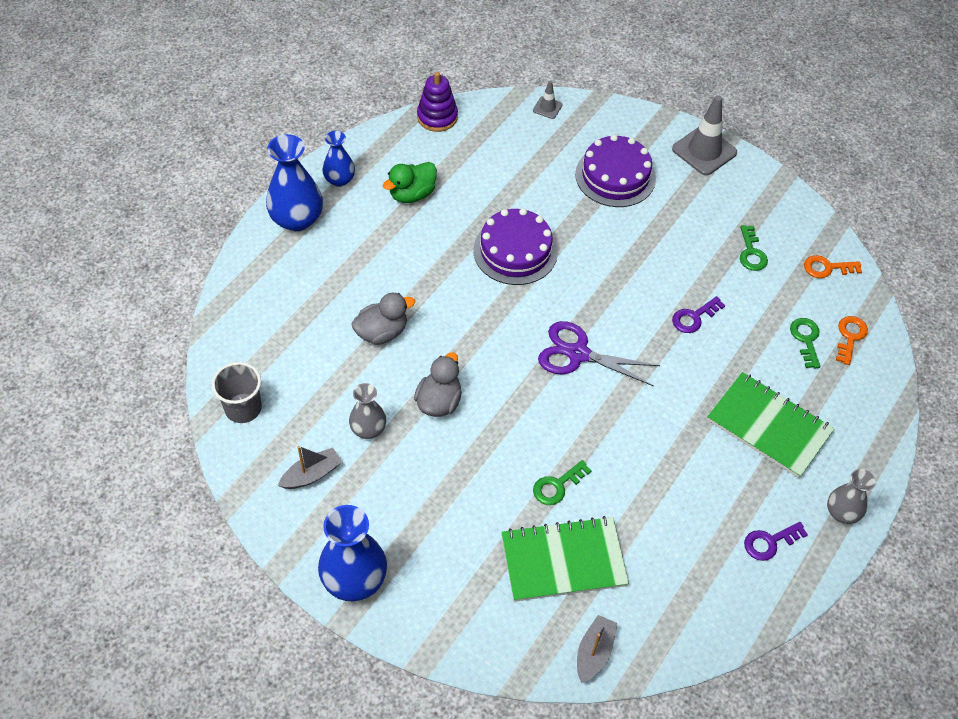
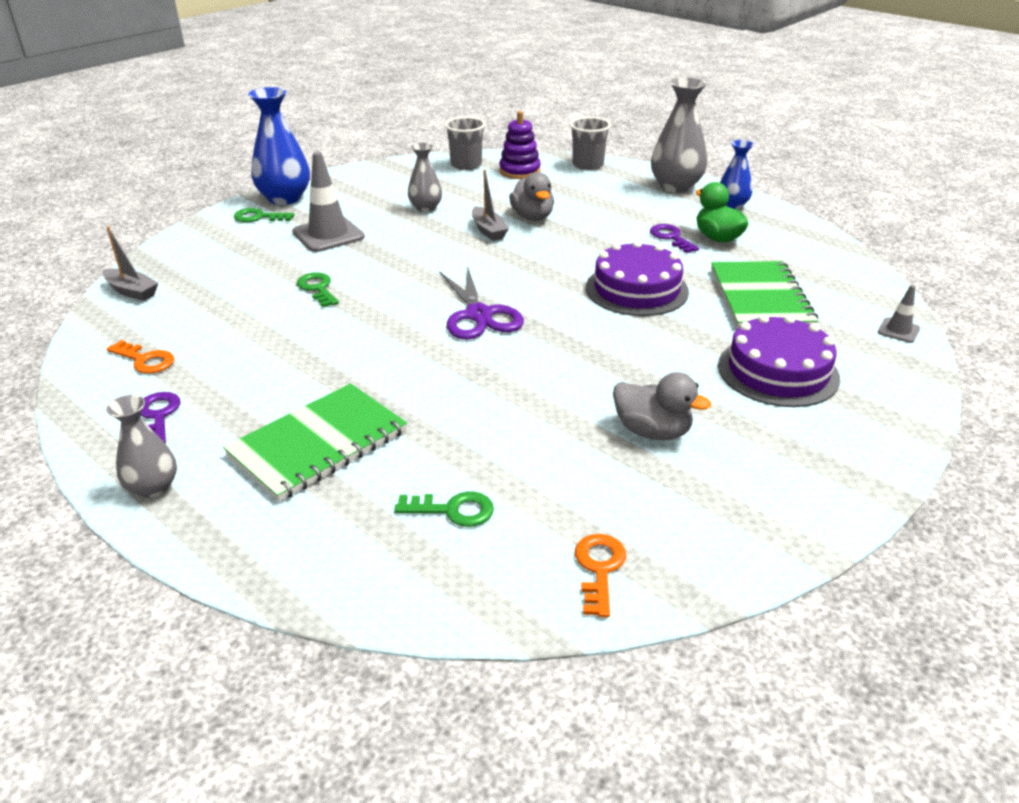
camera: 100 degrees right, 20 degrees down
blue vase [266,134,323,231] -> grey vase [651,77,707,193]
grey boat [278,446,342,489] -> grey boat moved to [472,170,509,241]
grey duck [414,352,462,417] -> grey duck moved to [613,372,711,440]
purple stacking toy [417,72,458,132] -> purple stacking toy moved to [499,111,541,179]
green notebook [501,516,629,602] -> green notebook moved to [711,261,818,328]
purple scissors [538,321,660,386] -> purple scissors turned 135 degrees clockwise [439,266,524,340]
grey traffic cone [672,95,737,175] -> grey traffic cone moved to [292,152,365,252]
purple key [672,296,725,333] -> purple key moved to [650,224,699,253]
green key [740,225,768,271] -> green key moved to [234,208,295,222]
orange key [836,316,868,365] -> orange key moved to [107,340,174,374]
none -> grey cup [570,117,611,170]

